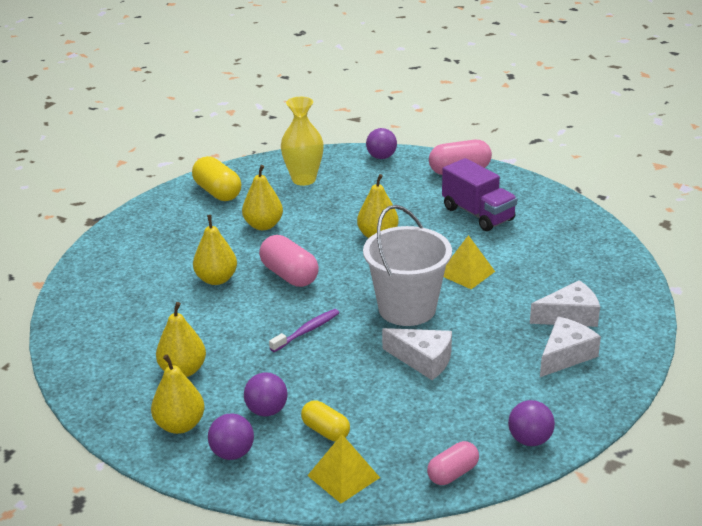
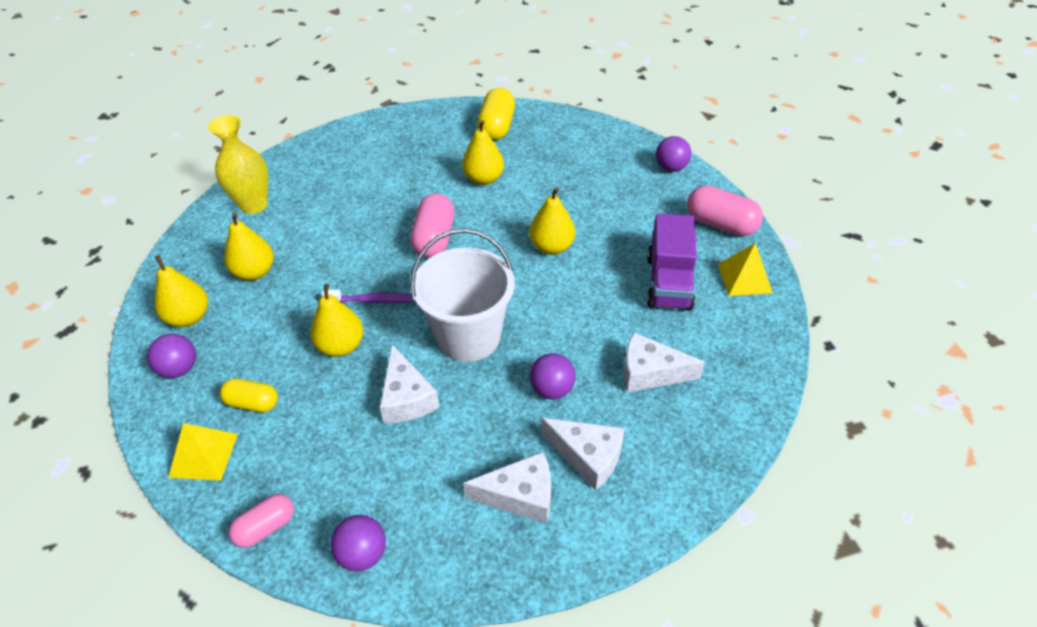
camera: 45 degrees right, 15 degrees up
yellow pear [193,215,237,285] -> yellow pear moved to [310,284,363,357]
purple ball [244,372,288,416] -> purple ball moved to [530,353,576,399]
yellow vase [281,97,324,186] -> yellow vase moved to [208,115,268,214]
yellow capsule [301,400,350,441] -> yellow capsule turned 75 degrees counterclockwise [220,378,278,412]
pink capsule [427,441,479,485] -> pink capsule turned 45 degrees counterclockwise [229,494,294,548]
yellow pyramid [444,235,495,289] -> yellow pyramid moved to [718,243,773,296]
none -> white cheese [624,332,705,392]

